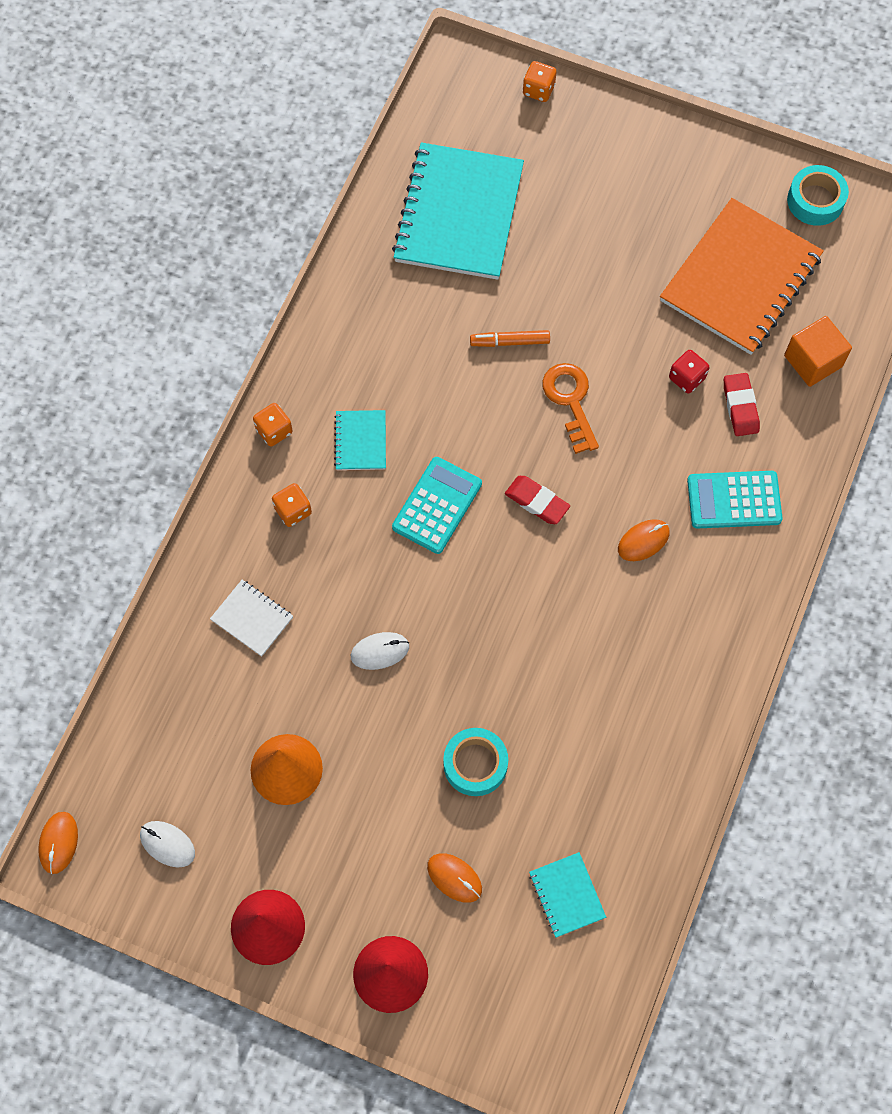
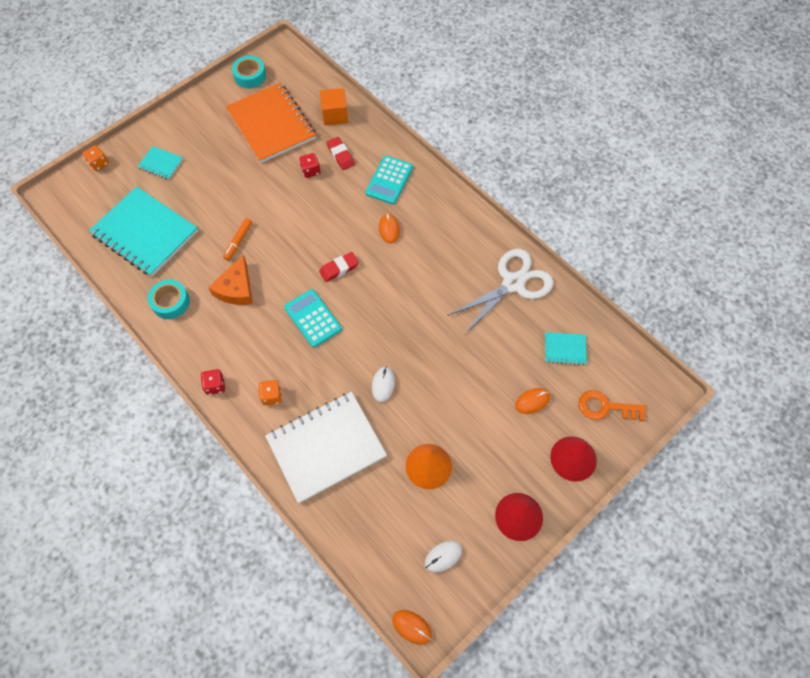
camera: 65 degrees left, 5 degrees down
white notebook [210,580,293,657] -> white notebook [265,392,387,503], size x2.25
orange dice [253,403,293,447] -> red dice [201,369,225,395]
turquoise notebook [334,410,386,470] -> turquoise notebook moved to [137,146,183,180]
turquoise tape [443,728,508,796] -> turquoise tape moved to [148,280,190,319]
orange key [542,363,599,454] -> orange key moved to [579,390,646,421]
red eraser [724,373,760,436] -> red eraser turned 45 degrees clockwise [327,137,355,170]
none -> orange cheese [208,255,253,305]
none -> white scissors [447,249,554,335]

